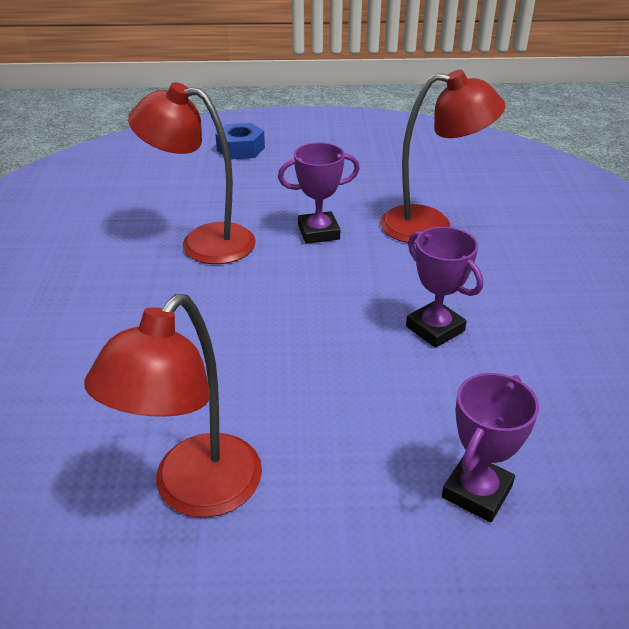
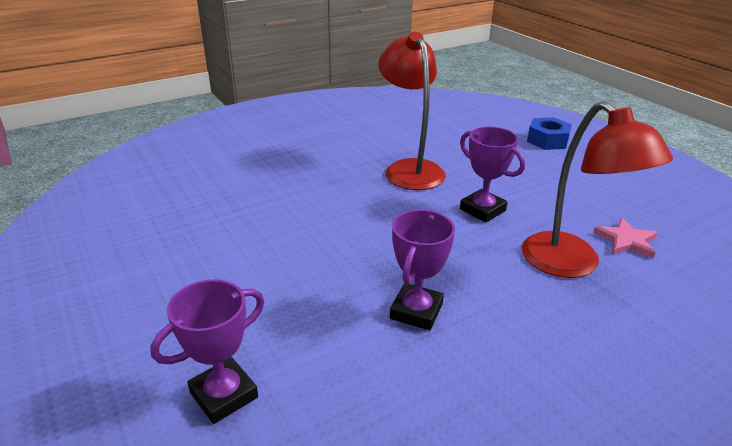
camera: 60 degrees right, 5 degrees down
red lamp [84,294,262,518] -> none
purple trophy [442,373,539,522] -> purple trophy turned 45 degrees counterclockwise [150,279,264,424]
none -> pink star [593,218,658,258]

